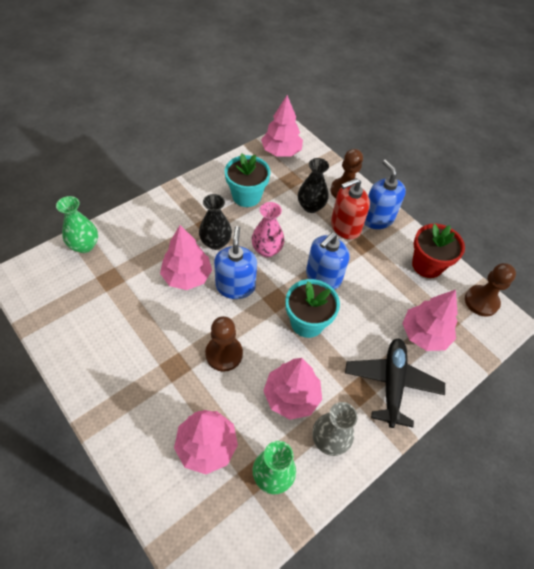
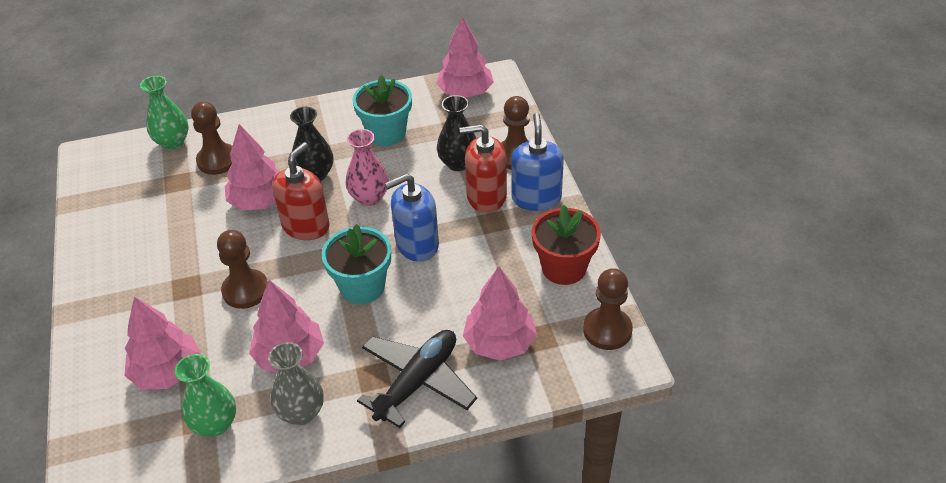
camera: 30 degrees right, 10 degrees down
blue soap dispenser [214,226,257,299] -> red soap dispenser [272,142,330,240]
none -> brown pawn [191,101,232,175]

